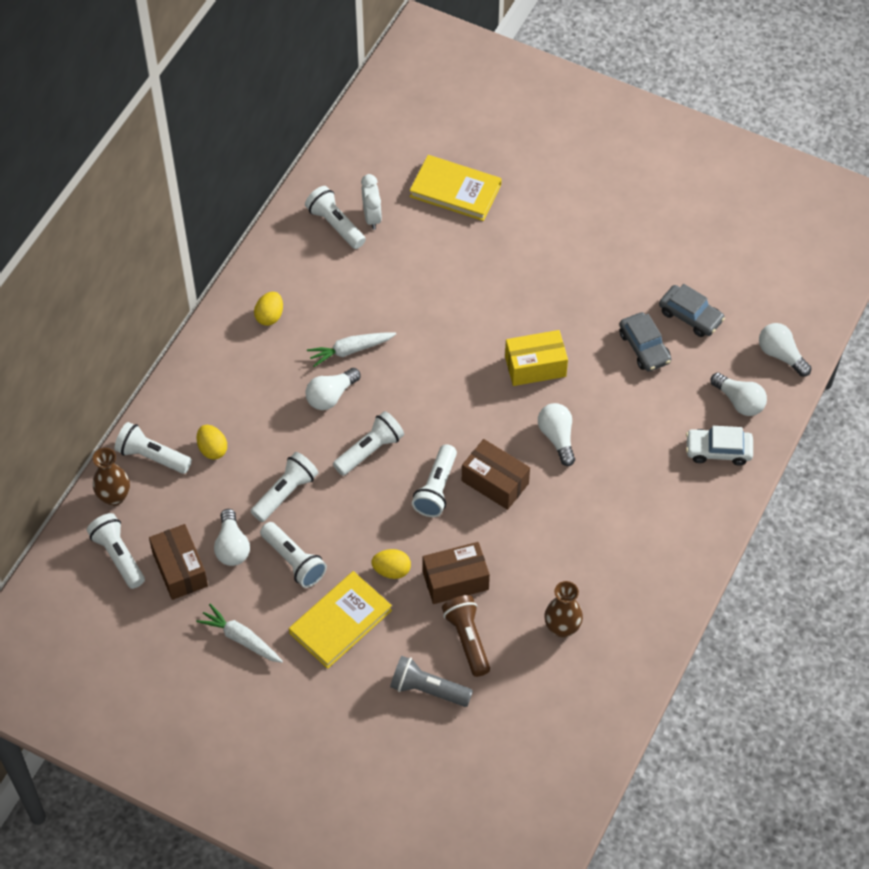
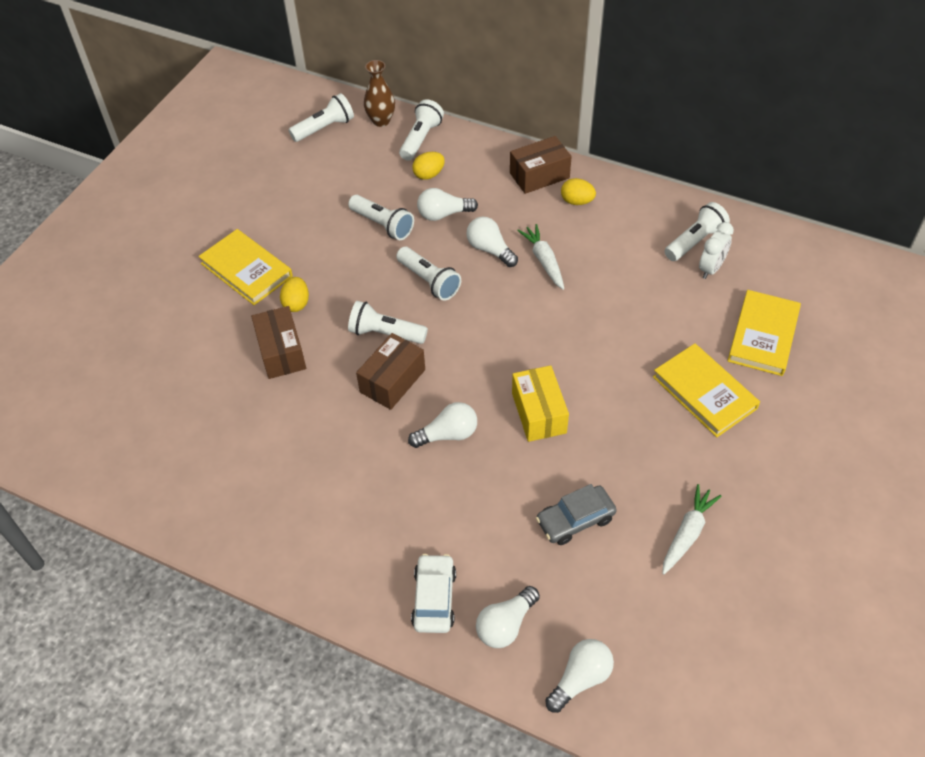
camera: 90 degrees right, 5 degrees down
brown box [149,524,208,600] -> brown box moved to [510,136,572,194]
white carrot [196,604,283,663] -> white carrot moved to [662,484,722,575]
white light bulb [214,509,250,566] -> white light bulb moved to [417,188,478,221]
white flashlight [260,522,327,588] -> none
white clock [361,174,382,230] -> white clock turned 45 degrees counterclockwise [699,222,734,279]
grey flashlight [390,656,473,707] -> none
brown flashlight [442,595,490,677] -> none
brown vase [544,581,583,638] -> none
grey car [659,284,725,337] -> none
none -> yellow book [653,343,760,437]

